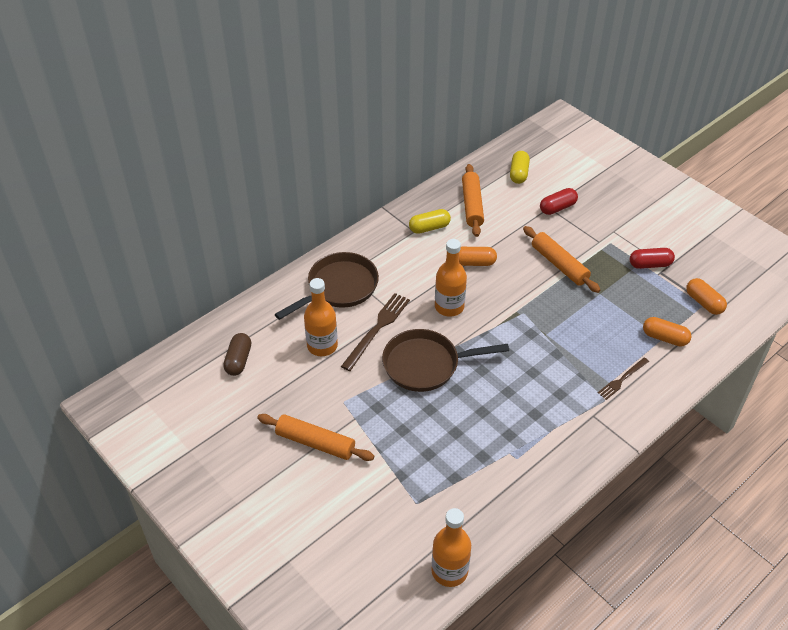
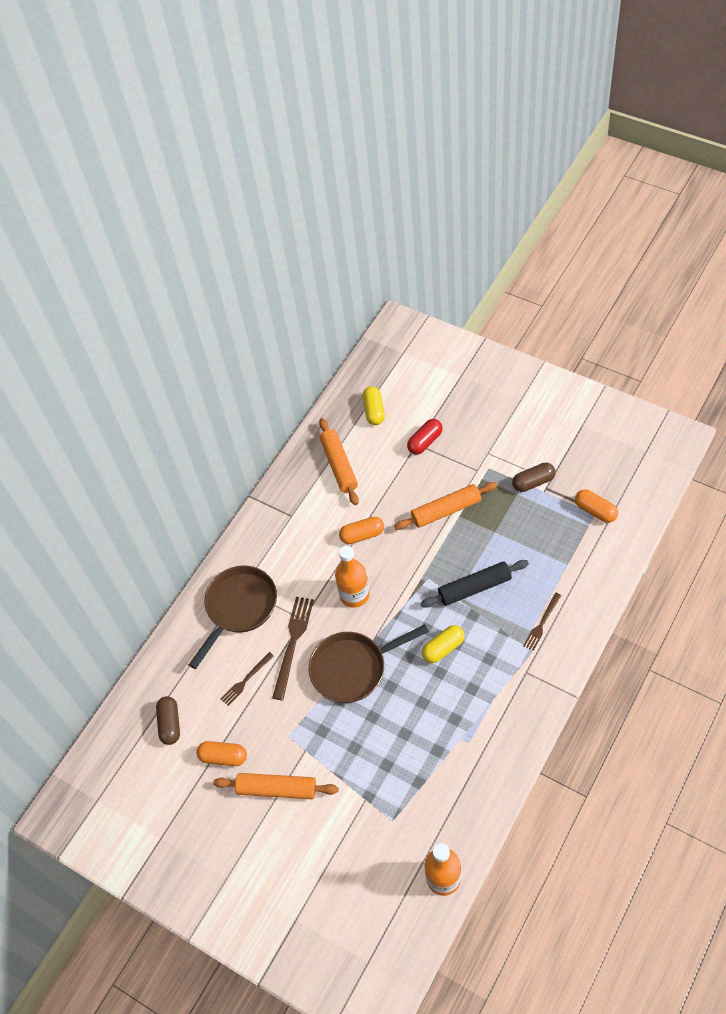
camera: 10 degrees left, 10 degrees up
orange bottle [304,278,338,356] -> brown fork [220,652,274,706]
yellow capsule [409,209,451,234] -> yellow capsule moved to [422,625,465,663]
orange rolling pin [523,226,600,293] -> orange rolling pin turned 60 degrees counterclockwise [394,482,497,530]
red capsule [630,248,675,269] -> brown capsule [512,462,556,492]
orange capsule [643,317,692,347] -> orange capsule moved to [196,741,247,766]
none -> black rolling pin [420,560,529,608]

